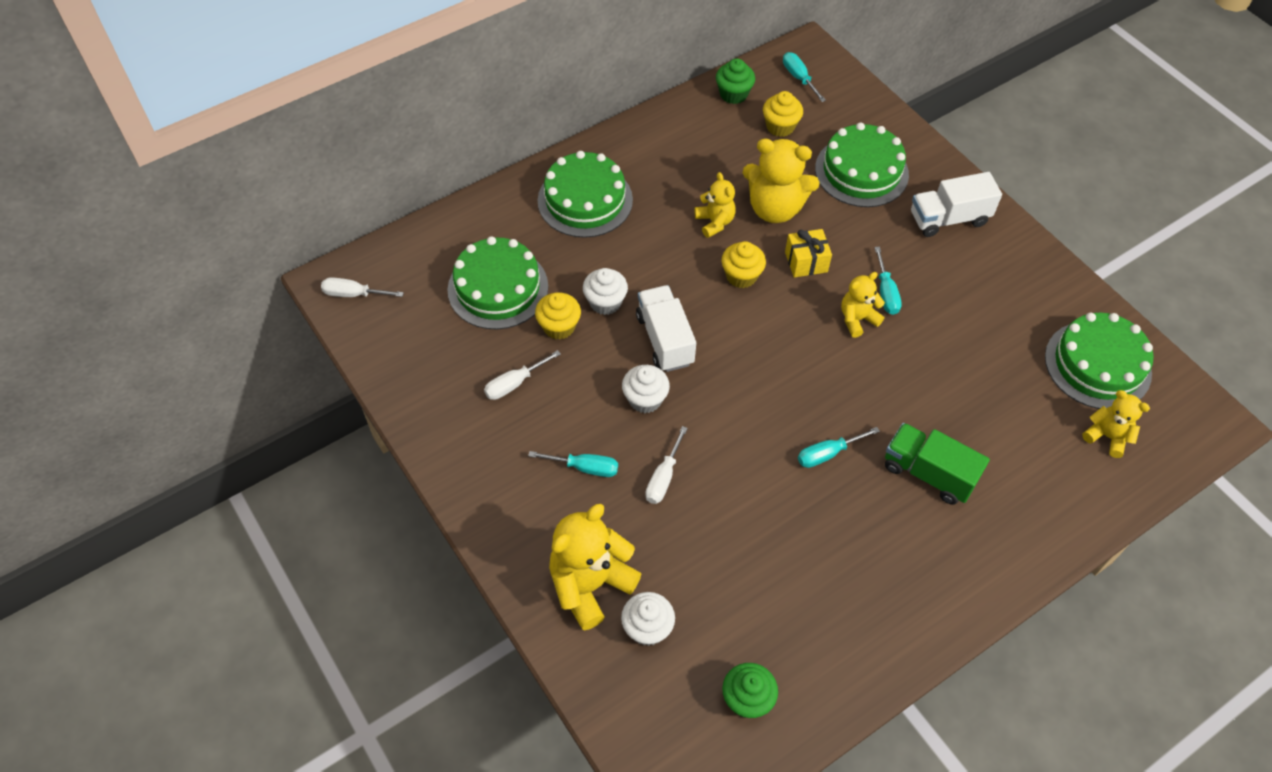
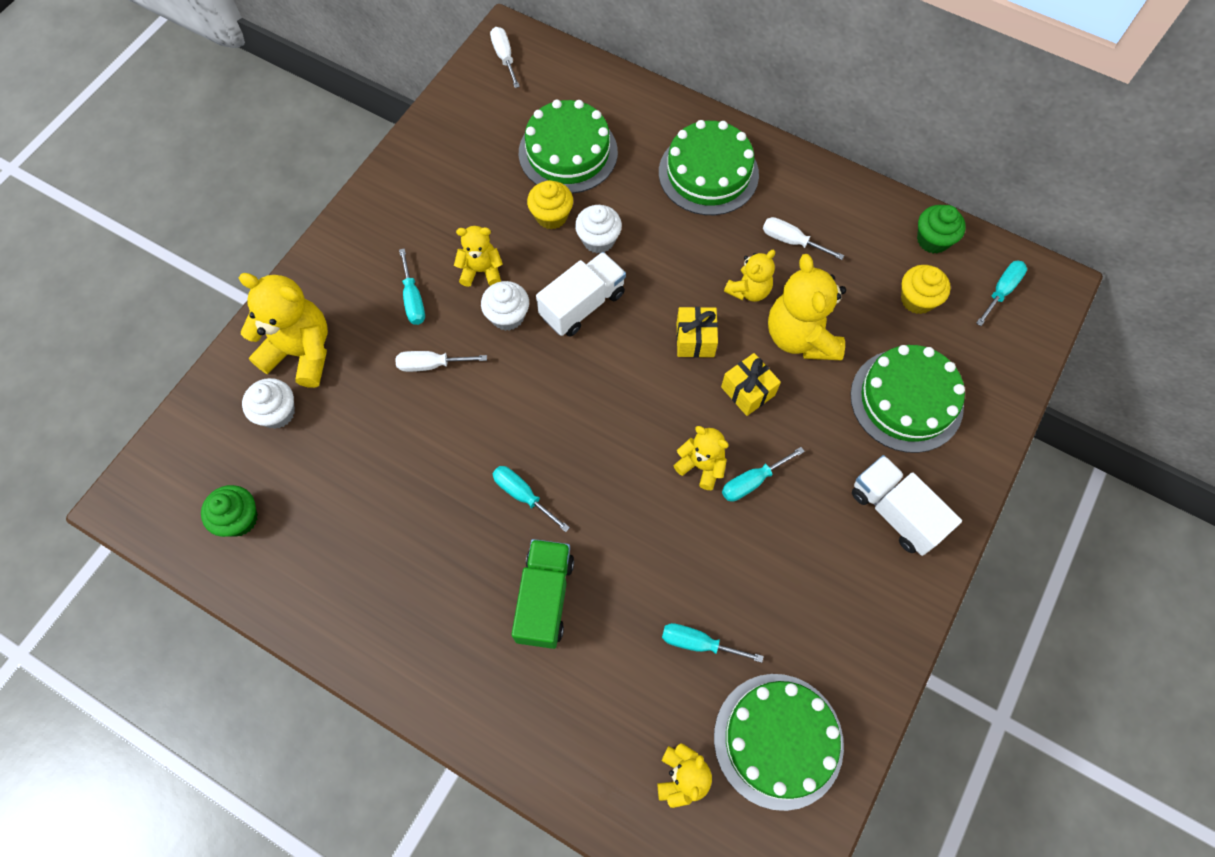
camera: 65 degrees right, 10 degrees up
white screwdriver [484,350,561,400] -> white screwdriver moved to [763,217,844,260]
yellow cupcake [722,241,766,288] -> yellow gift [676,307,718,358]
none -> yellow teddy bear [454,226,503,287]
none -> turquoise screwdriver [662,623,764,663]

